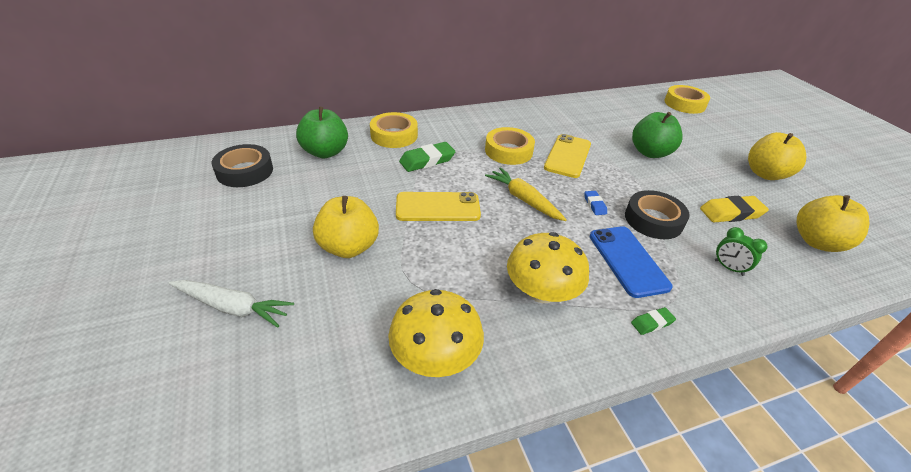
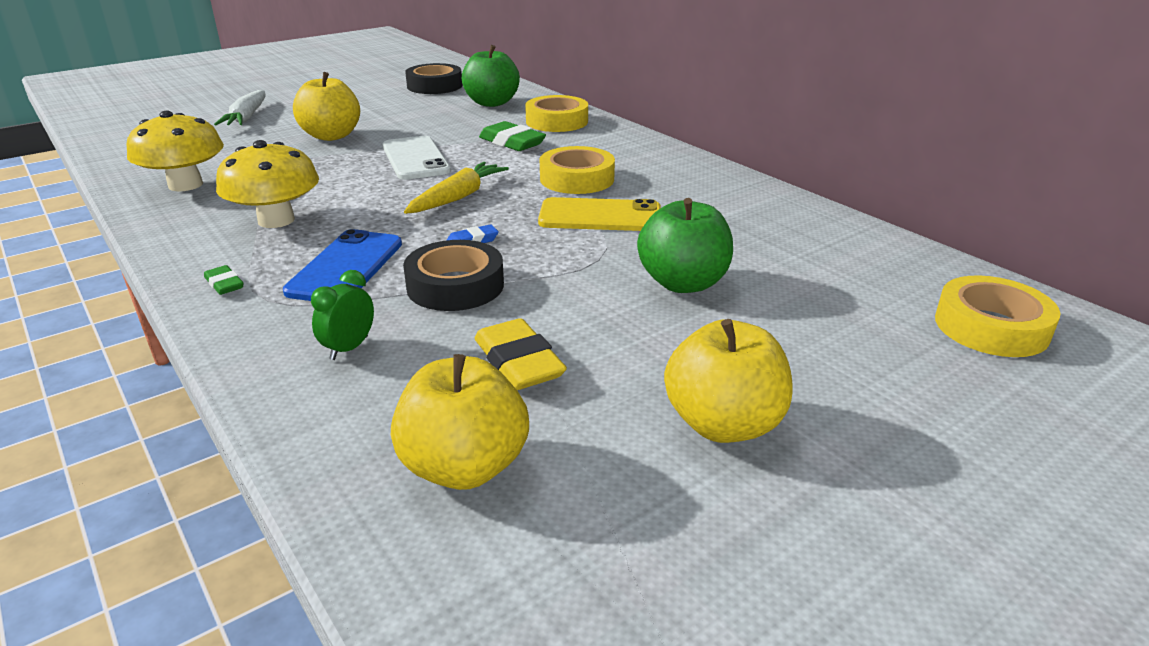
camera: 75 degrees right, 10 degrees down
yellow phone [396,192,481,221] -> white phone [383,136,451,180]
blue phone [590,226,673,298] -> blue phone turned 45 degrees counterclockwise [283,229,402,301]

